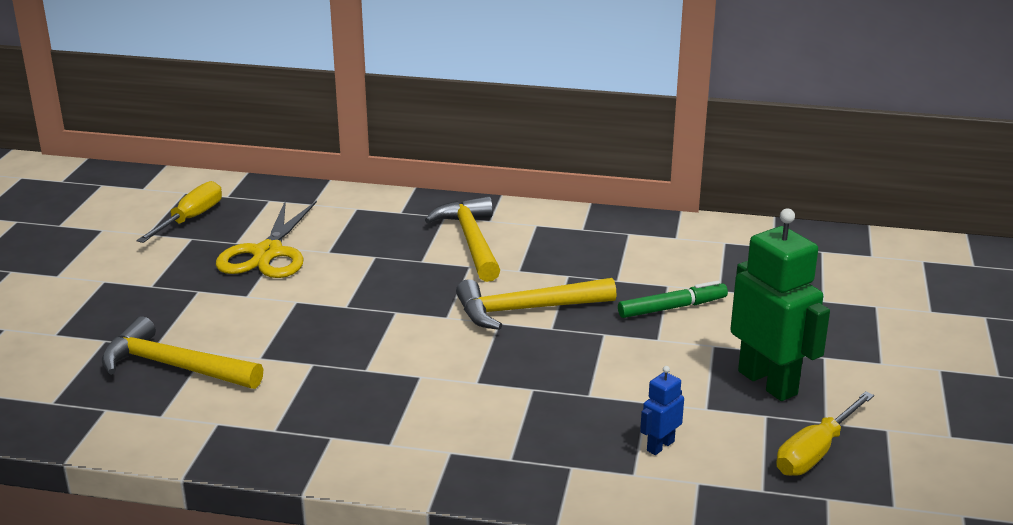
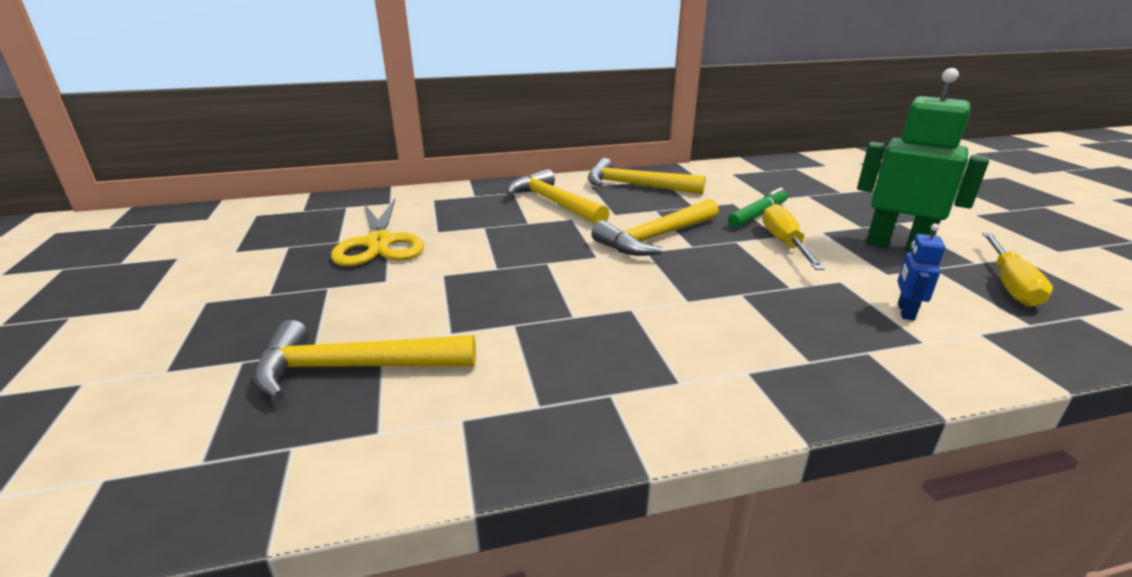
camera: 25 degrees left, 0 degrees up
yellow screwdriver [137,181,222,243] -> yellow screwdriver moved to [763,204,825,270]
none -> yellow hammer [588,158,706,194]

